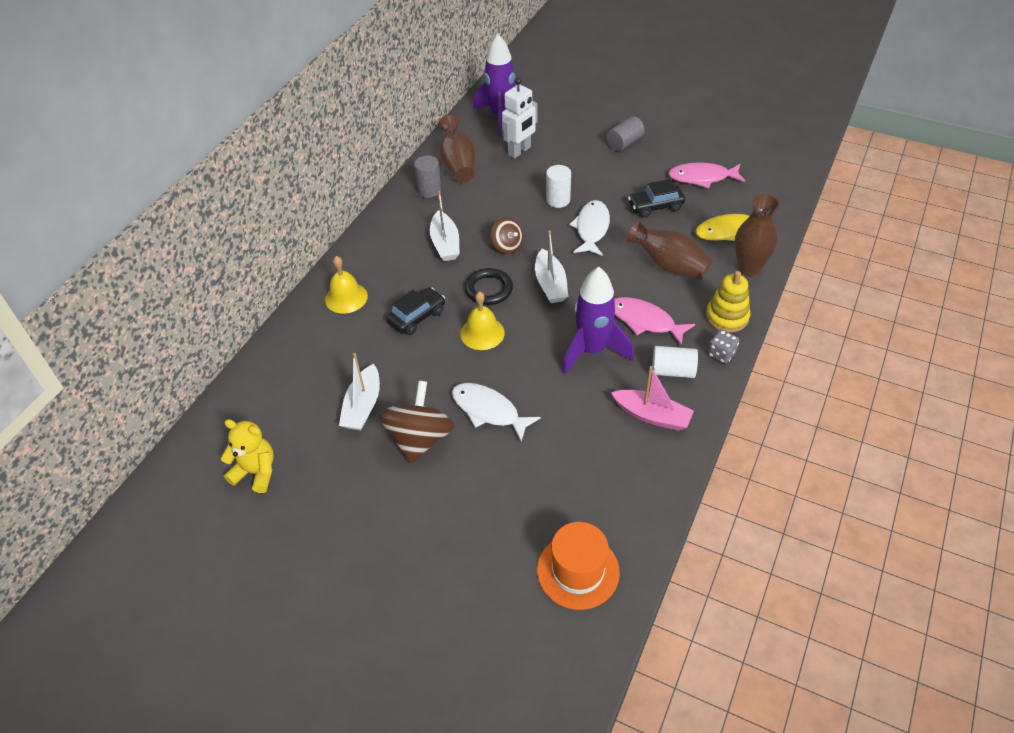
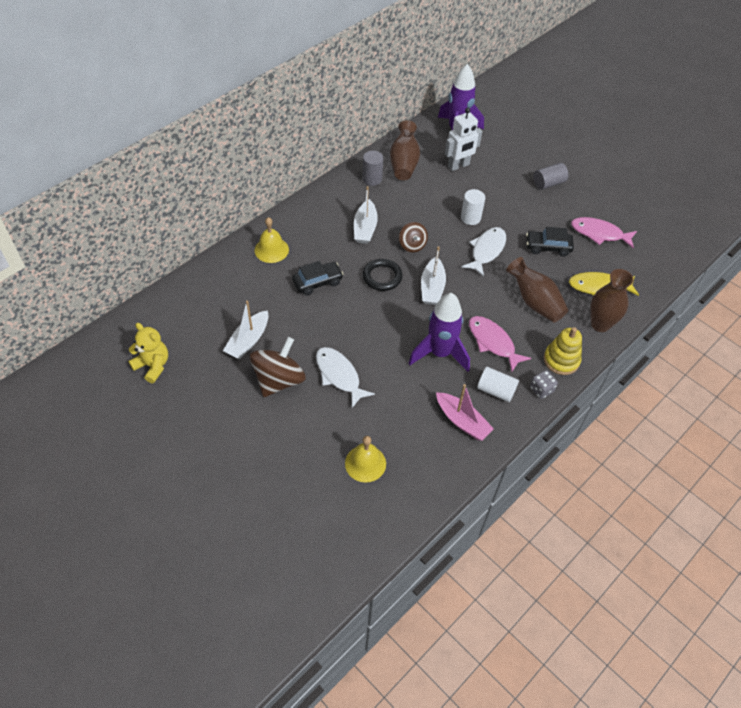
camera: 15 degrees right, 5 degrees up
yellow bell [460,291,505,350] -> yellow bell moved to [345,436,386,483]
orange hat [537,522,620,610] -> none

